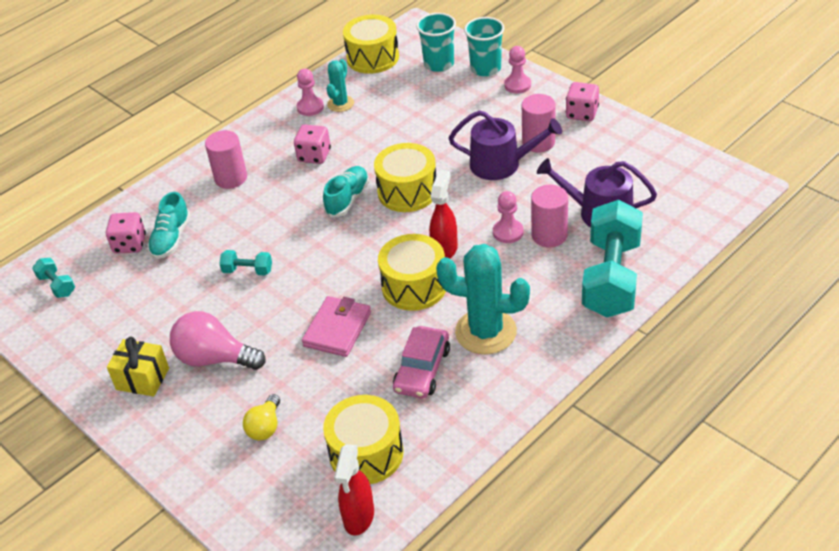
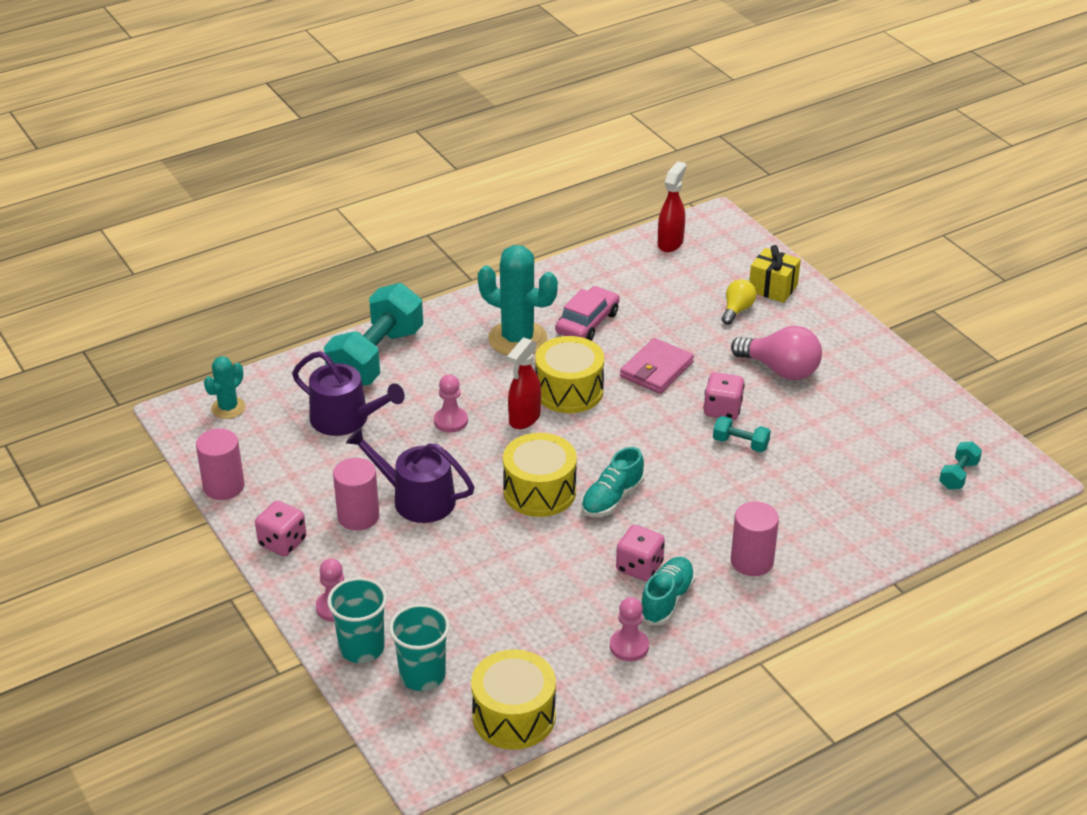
camera: 170 degrees left, 5 degrees down
turquoise dumbbell [32,258,75,298] -> turquoise dumbbell turned 60 degrees clockwise [939,441,982,490]
pink dice [106,212,146,254] -> pink dice moved to [703,372,745,420]
yellow gift [107,337,169,397] -> yellow gift moved to [749,245,801,303]
turquoise shoe [147,192,190,259] -> turquoise shoe moved to [642,557,695,625]
yellow drum [323,395,404,484] -> none
turquoise cactus [327,59,354,112] -> turquoise cactus moved to [204,356,245,419]
pink cylinder [531,185,568,247] -> pink cylinder moved to [196,428,244,500]

